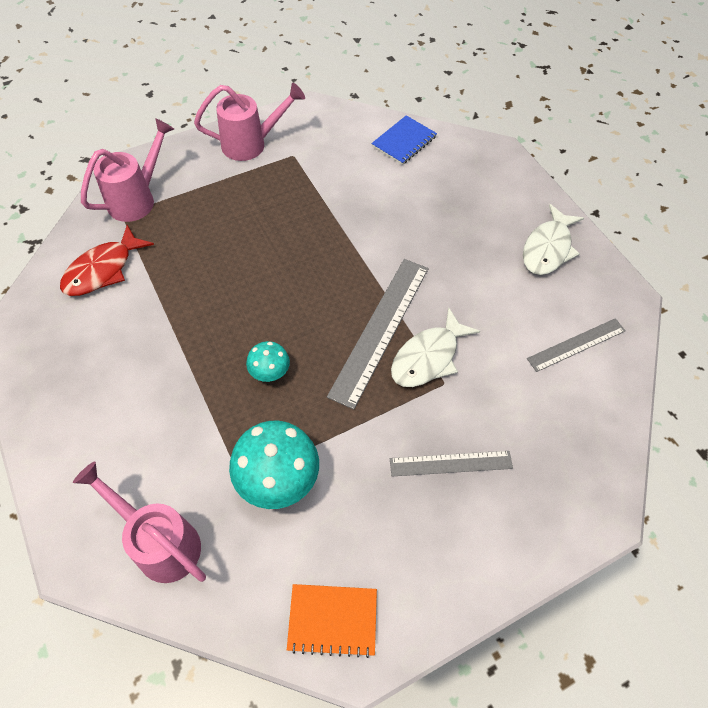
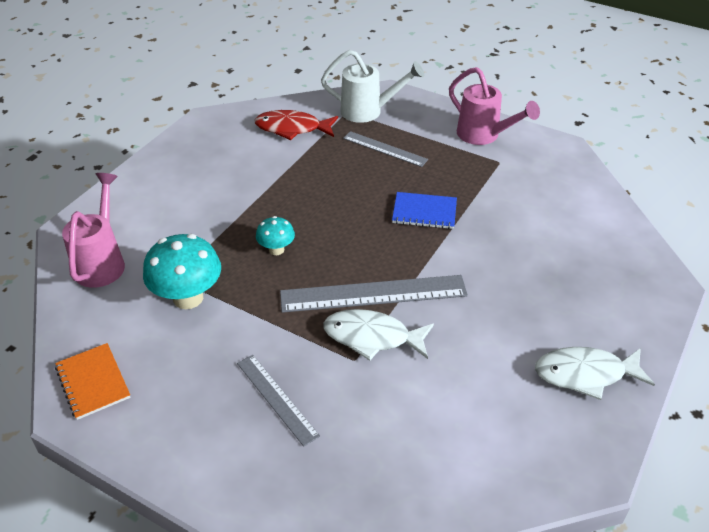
camera: 60 degrees right, 15 degrees down
pink watering can [81,118,174,222] -> white watering can [321,50,424,123]
blue notebook [371,115,437,165] -> blue notebook moved to [392,192,457,229]
grey ruler [527,318,626,372] -> grey ruler moved to [343,131,428,167]

